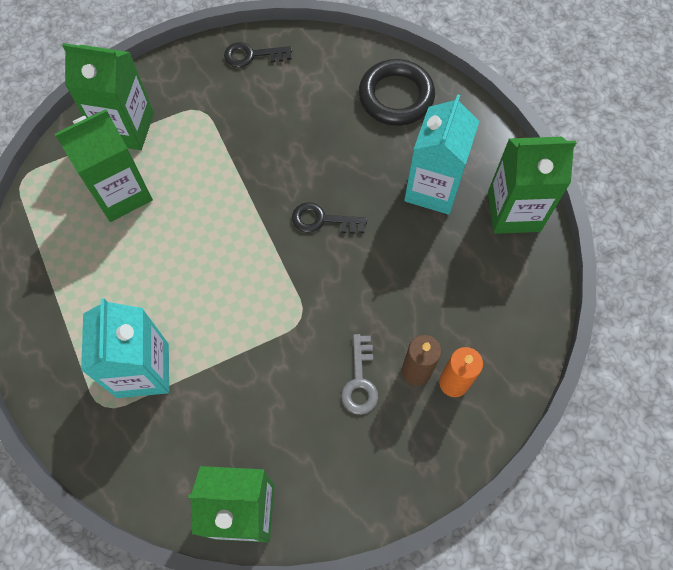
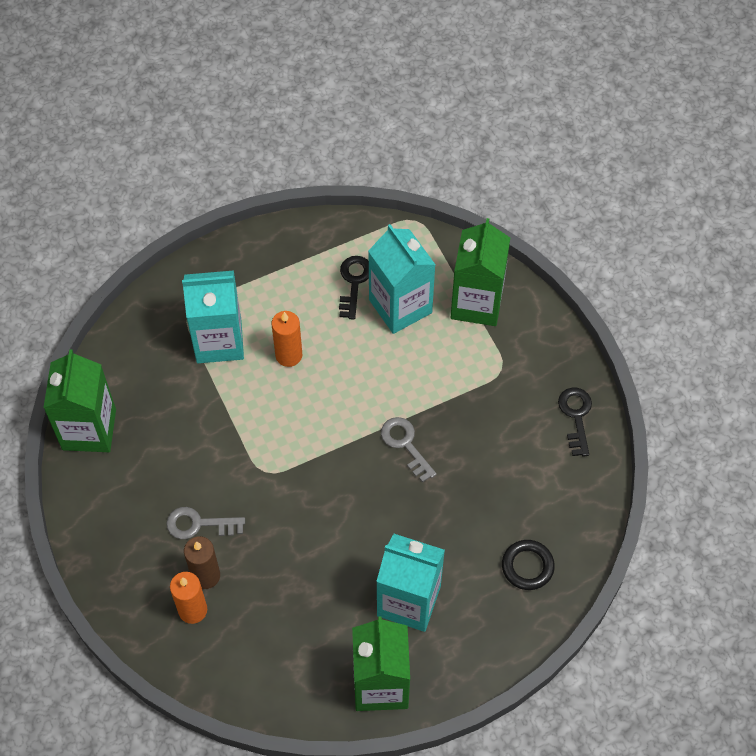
camera: 90 degrees right, 5 degrees down
green carton [55,109,153,222] -> turquoise carton [368,224,436,334]
black key [292,202,367,234] -> black key moved to [339,256,369,319]
black ring [359,59,435,126] -> black ring [502,540,555,590], size x0.61
none -> orange candle [272,311,302,367]
none -> grey key [381,417,437,483]

